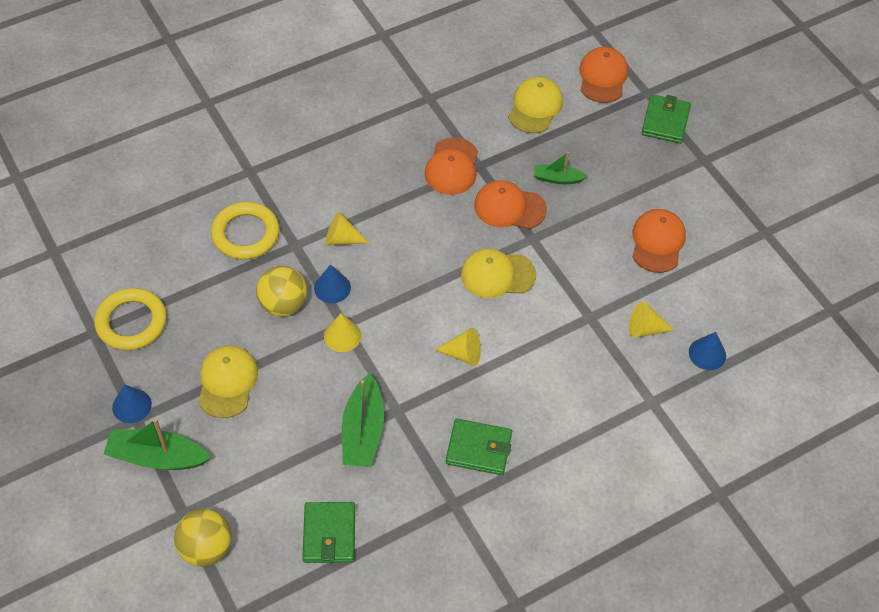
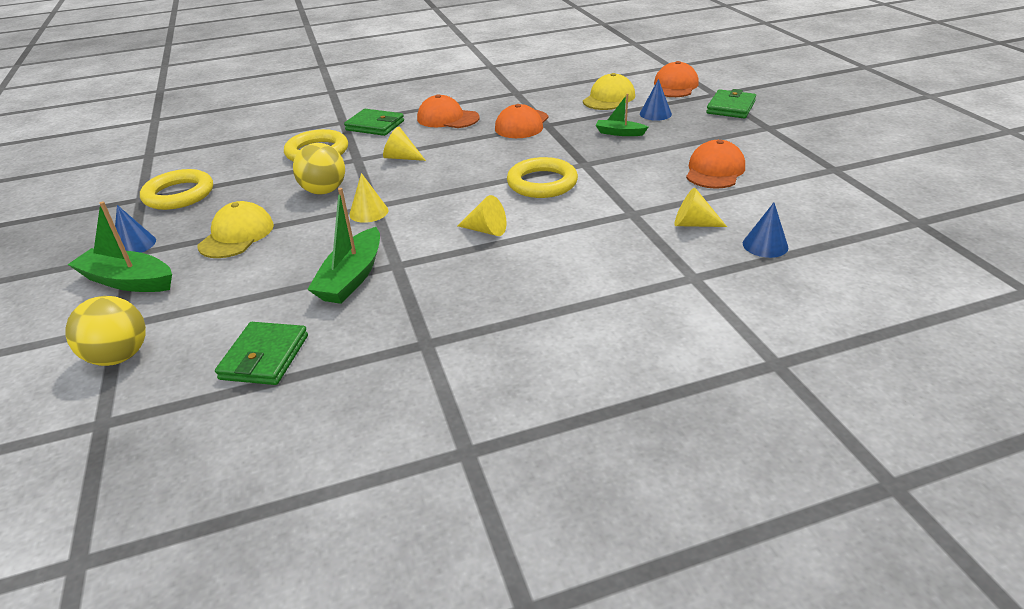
camera: 15 degrees right, 20 degrees down
blue cone [314,265,351,303] -> blue cone moved to [640,79,672,121]
green wallet [446,419,512,475] -> green wallet moved to [344,109,404,136]
yellow cap [461,248,536,298] -> yellow ring [507,157,578,198]
orange cap [474,180,547,229] -> orange cap moved to [417,94,480,128]

